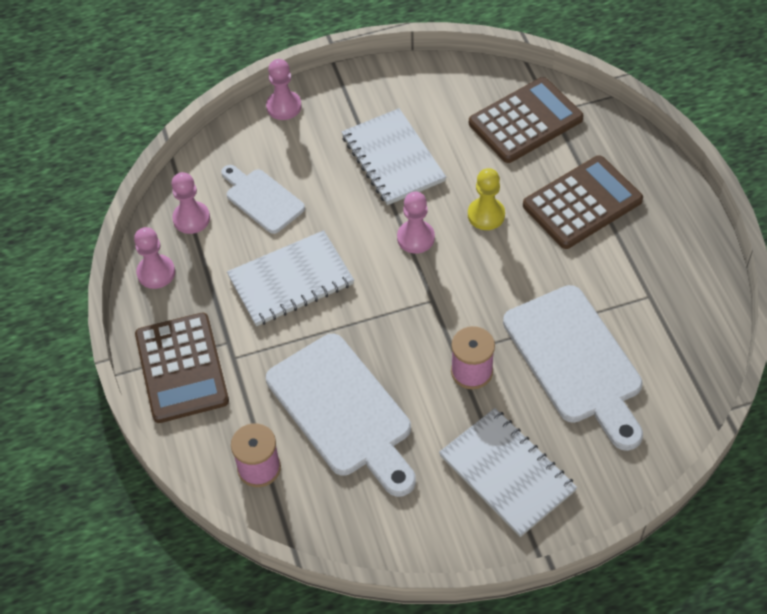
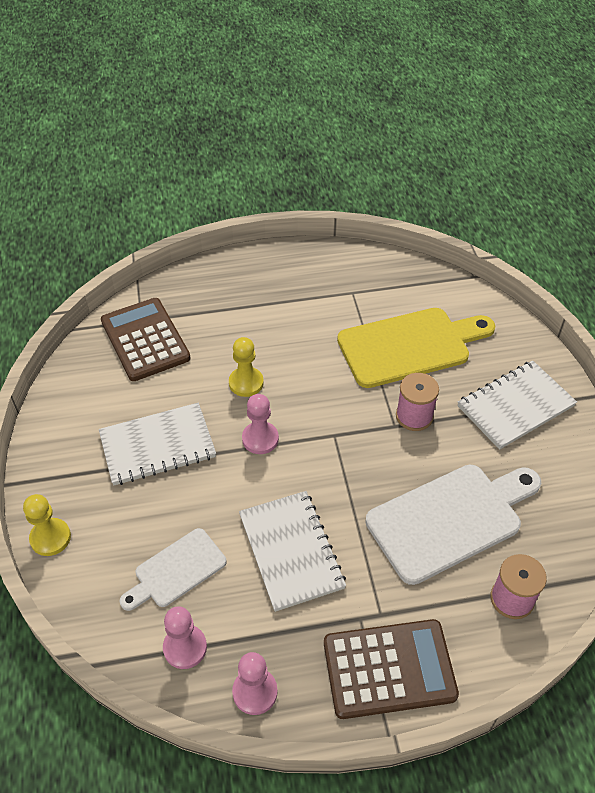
camera: 85 degrees left, 5 degrees down
pink pawn [266,59,301,120] -> yellow pawn [23,494,71,556]
white cutting board [503,285,643,451] -> yellow cutting board [337,308,495,388]
brown calculator [523,155,643,249] -> none

